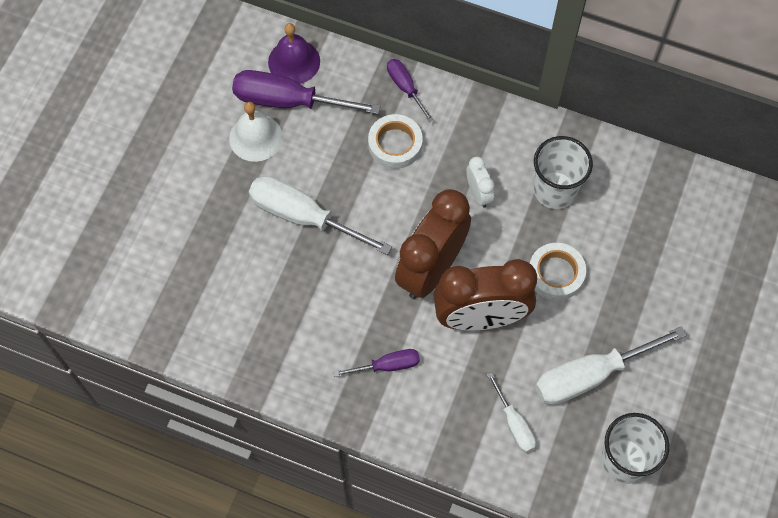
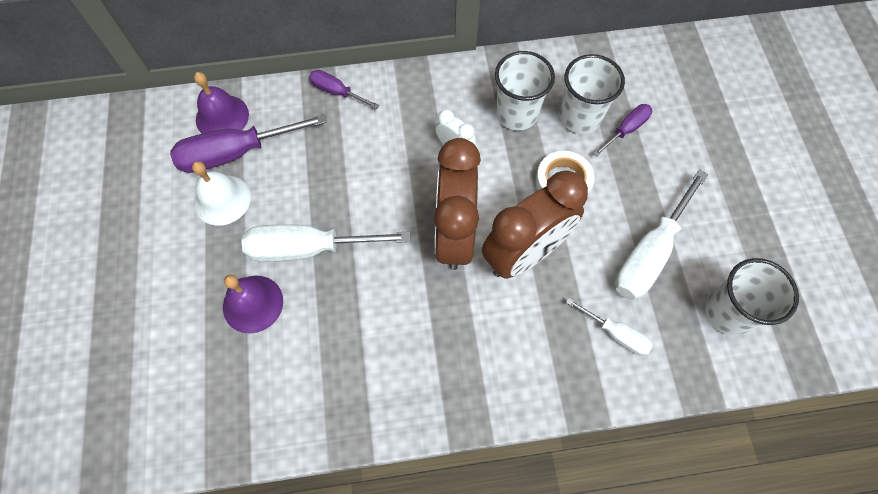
camera: 30 degrees left, 0 degrees up
purple screwdriver [334,349,420,377] -> purple screwdriver moved to [593,104,652,157]
white tape [368,114,423,169] -> none
none -> purple bell [223,275,283,333]
none -> white cup [560,54,625,134]

